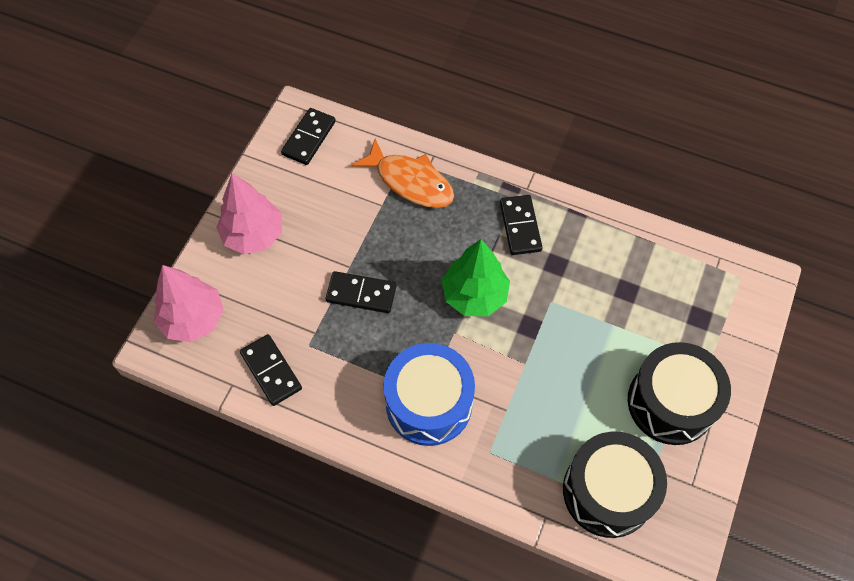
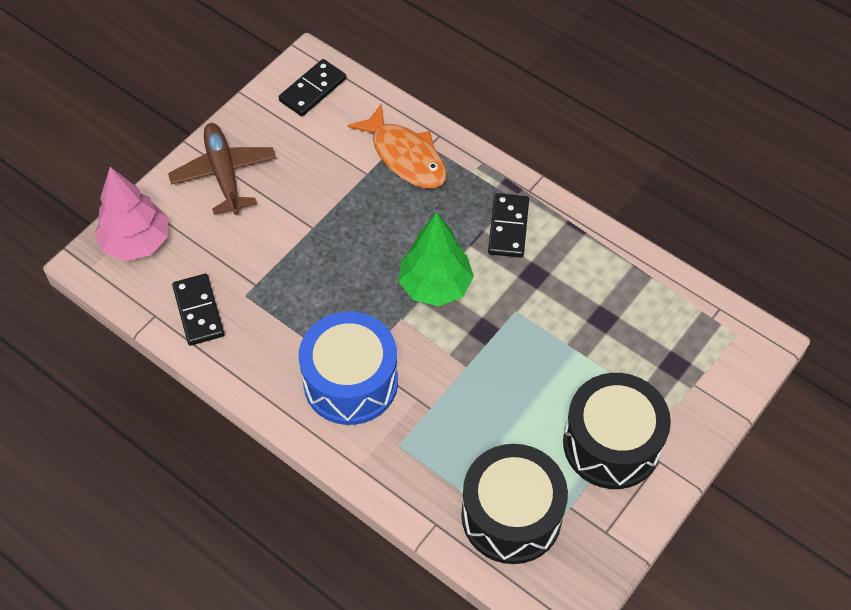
camera: 15 degrees right, 5 degrees down
pink tree [216,173,282,254] -> brown plane [168,123,276,215]
black domino [326,271,396,313] -> none

